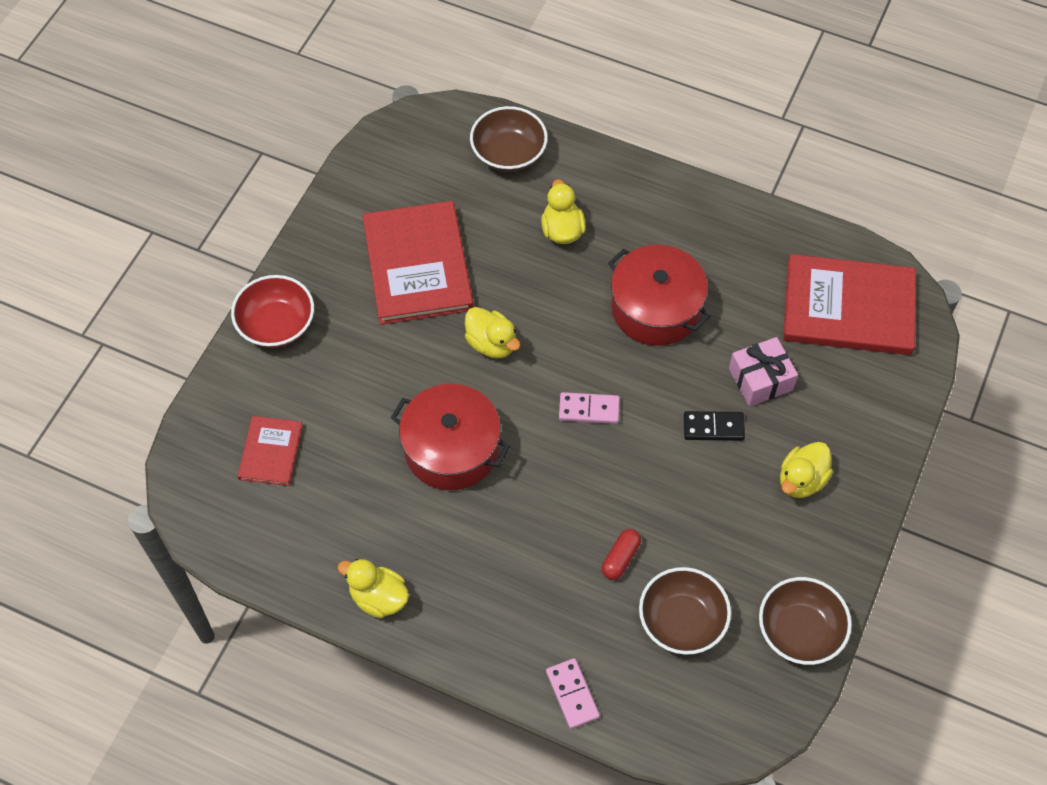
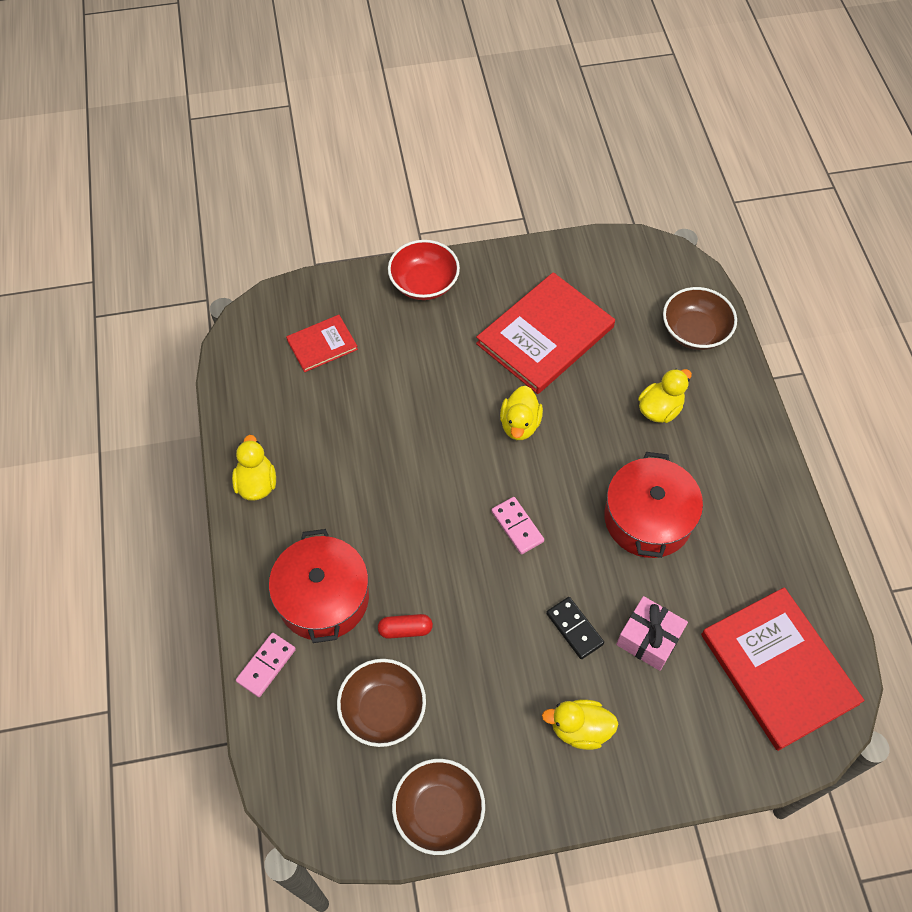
camera: 55 degrees right, 0 degrees up
red pot [391,384,510,490] -> red pot moved to [269,529,369,643]

